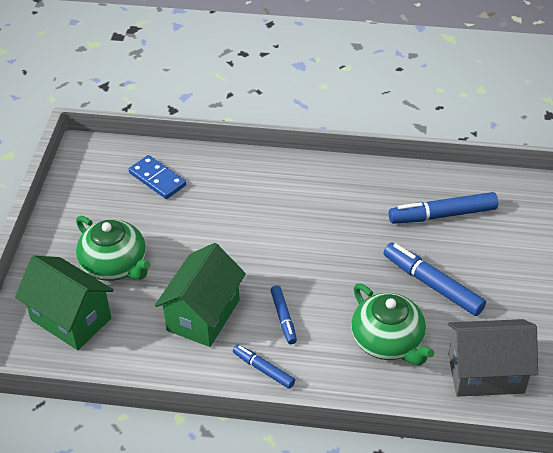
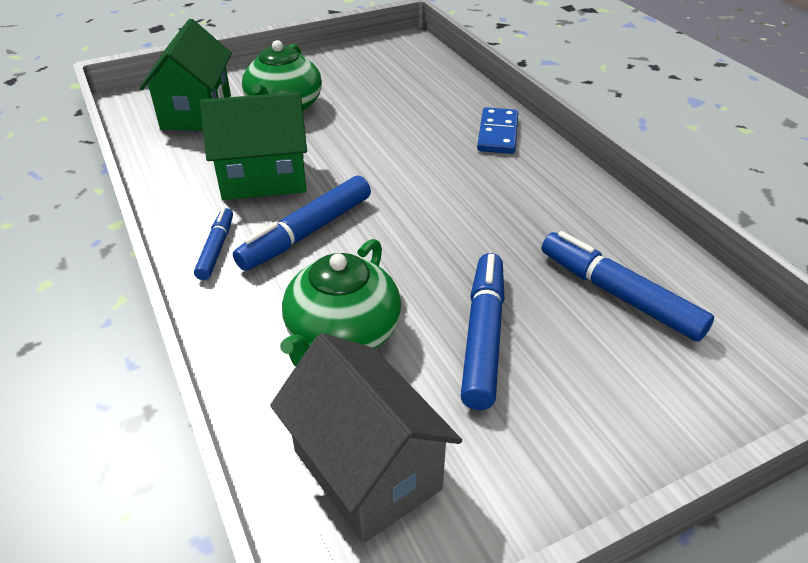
camera: 55 degrees right, 5 degrees down
blue domino [128,155,186,199] -> blue domino moved to [477,107,518,154]
blue marker [270,285,297,344] -> blue marker [233,176,371,271], size x1.72

